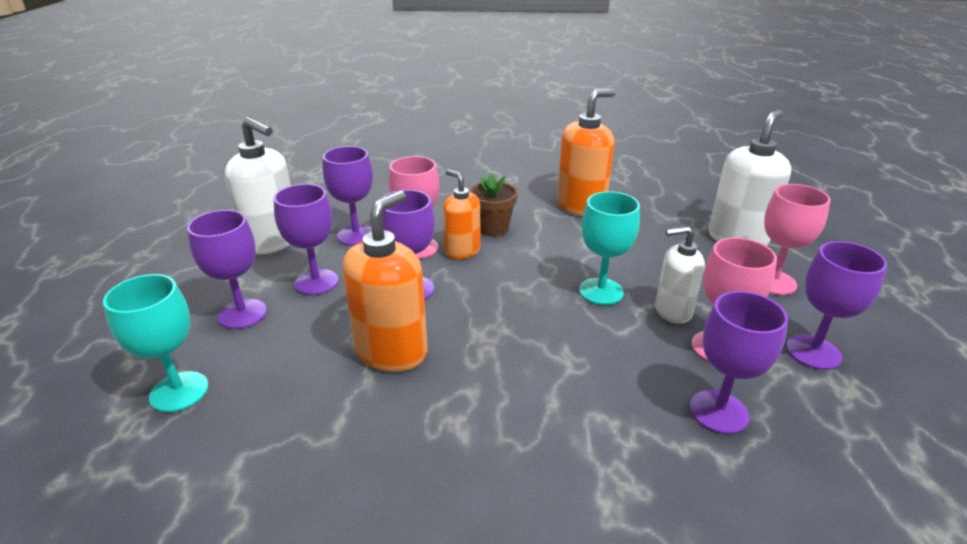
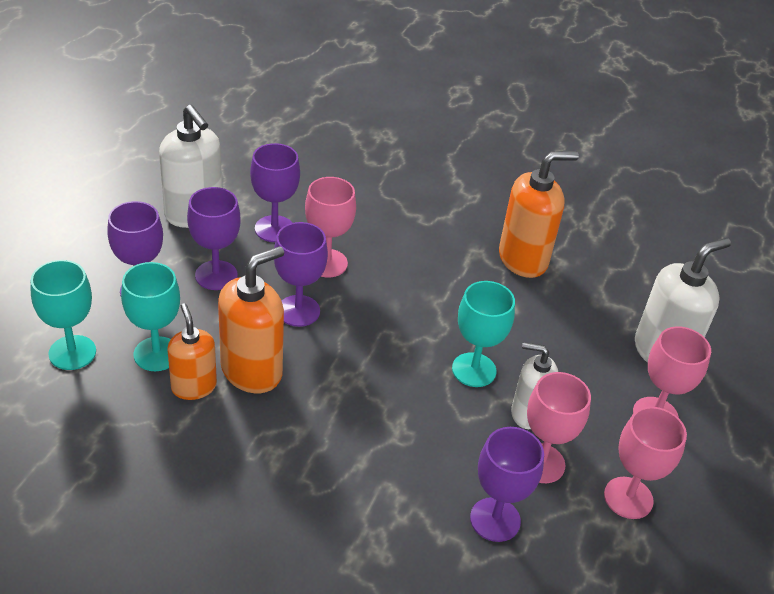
camera: 15 degrees right, 10 degrees up
orange soap dispenser [443,169,480,259] -> orange soap dispenser moved to [167,303,217,400]
brown flower pot [470,173,517,236] -> none
purple goblet [786,241,887,370] -> pink goblet [604,407,687,519]
none -> turquoise goblet [121,262,180,371]

